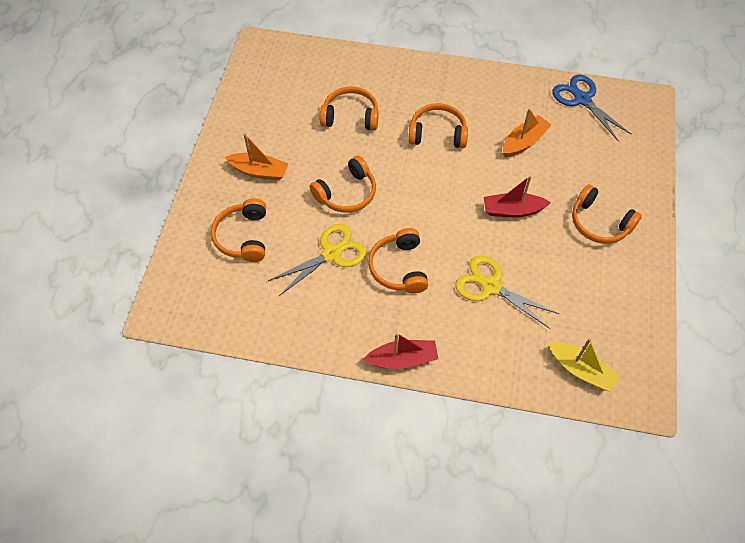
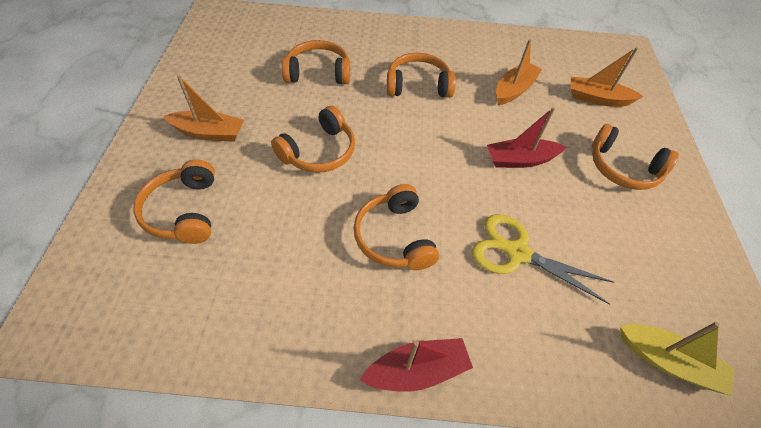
camera: 10 degrees left, 5 degrees down
yellow scissors [268,224,367,296] -> none
blue scissors [552,75,631,142] -> none
none -> orange boat [571,47,643,107]

